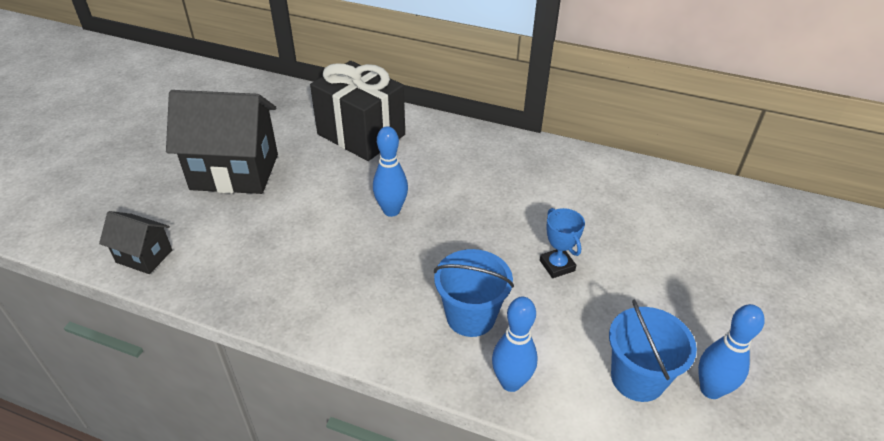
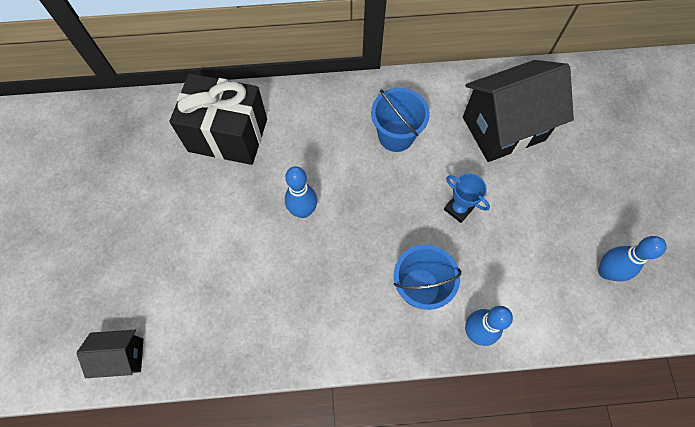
camera: 25 degrees left, 25 degrees up
black house [166,90,278,194] -> black house moved to [463,60,574,162]
blue bucket [609,300,697,402] -> blue bucket moved to [371,88,430,152]

